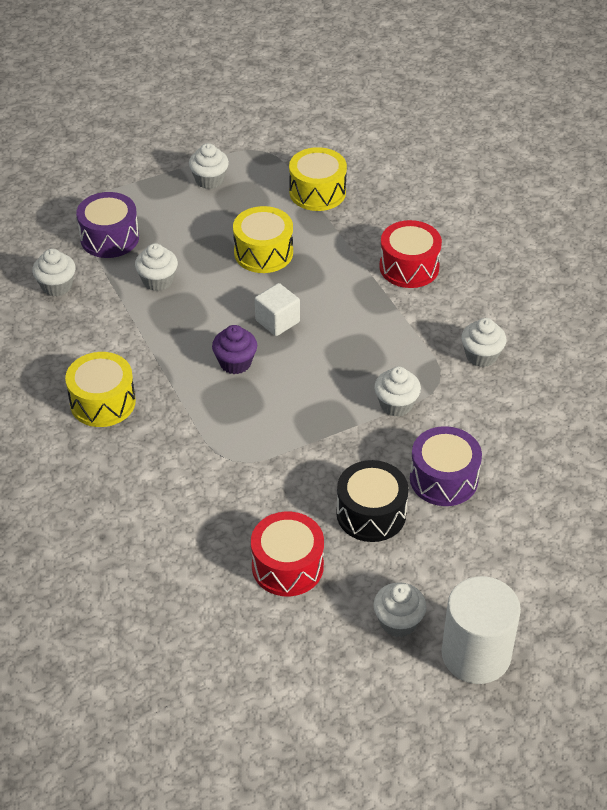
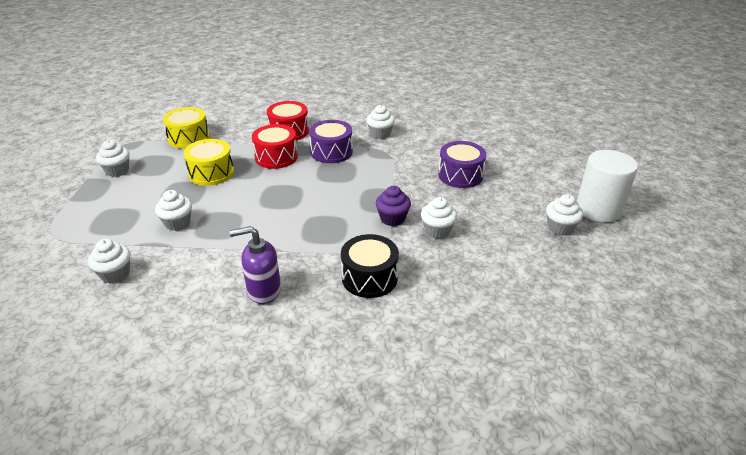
camera: 60 degrees left, 10 degrees down
yellow drum [65,352,136,427] -> purple soap dispenser [230,226,281,304]
purple drum [76,192,139,258] -> purple drum moved to [309,120,353,163]
purple cupcake [212,325,257,374] -> purple cupcake moved to [376,186,411,226]
red drum [251,512,324,596] -> red drum moved to [252,124,298,169]
white cube [255,283,300,336] -> none
black drum [336,460,409,542] -> black drum moved to [341,234,399,298]
white cupcake [374,367,421,417] -> white cupcake moved to [421,197,457,238]

